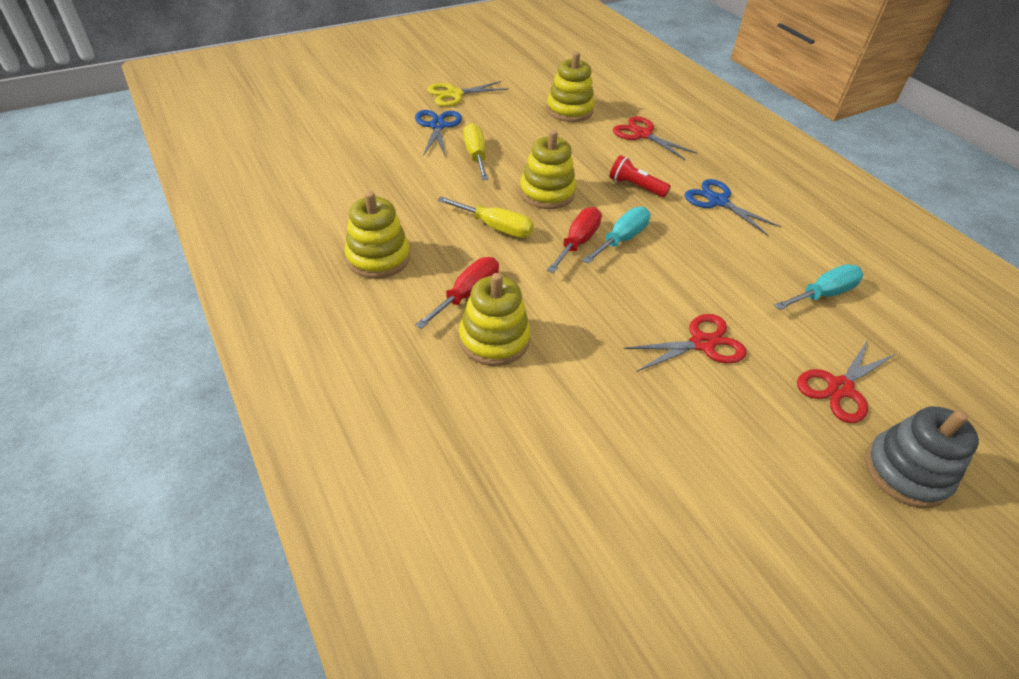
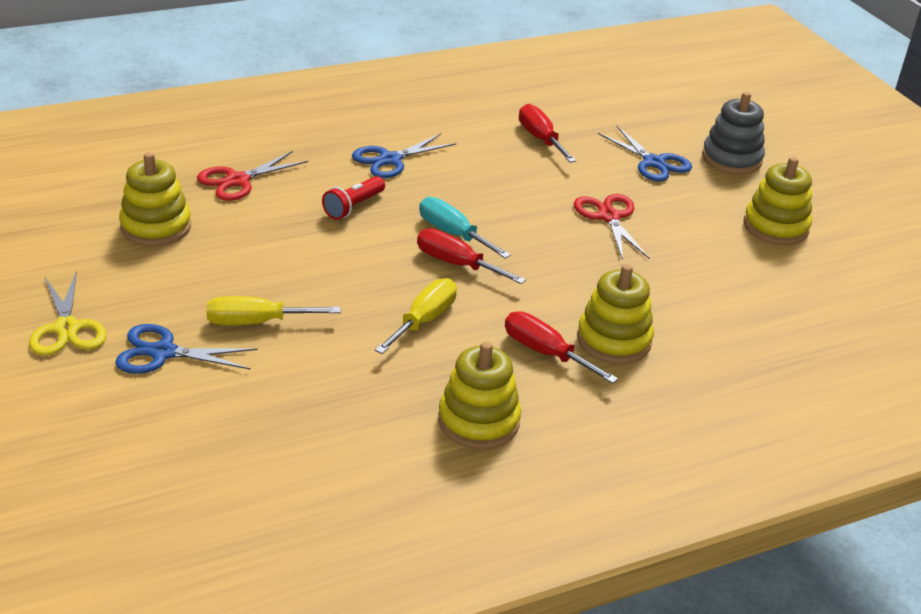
camera: 85 degrees left, 10 degrees down
yellow stacking toy [520,130,576,209] -> yellow stacking toy moved to [744,157,812,245]
turquoise screwdriver [774,264,864,310] -> red screwdriver [519,104,576,163]
red scissors [797,338,896,423] -> blue scissors [598,126,692,181]

